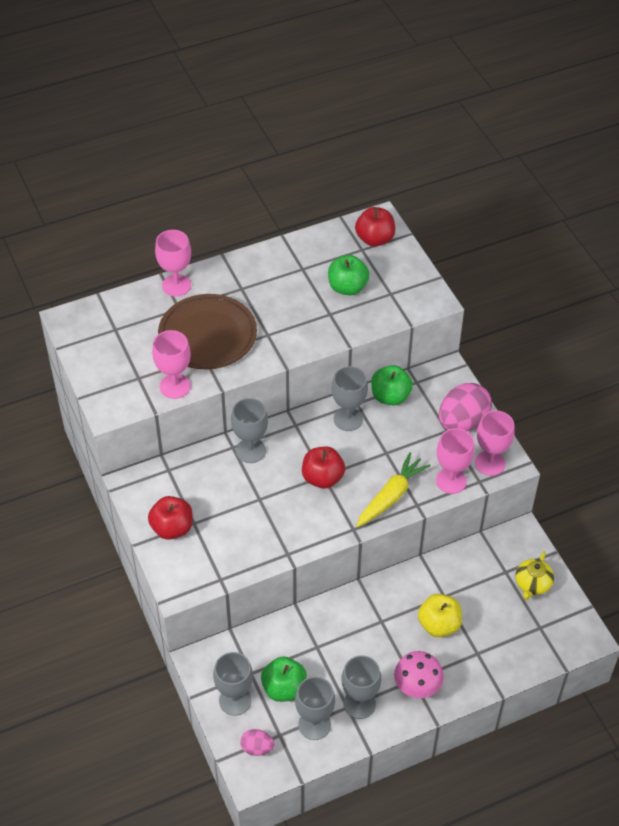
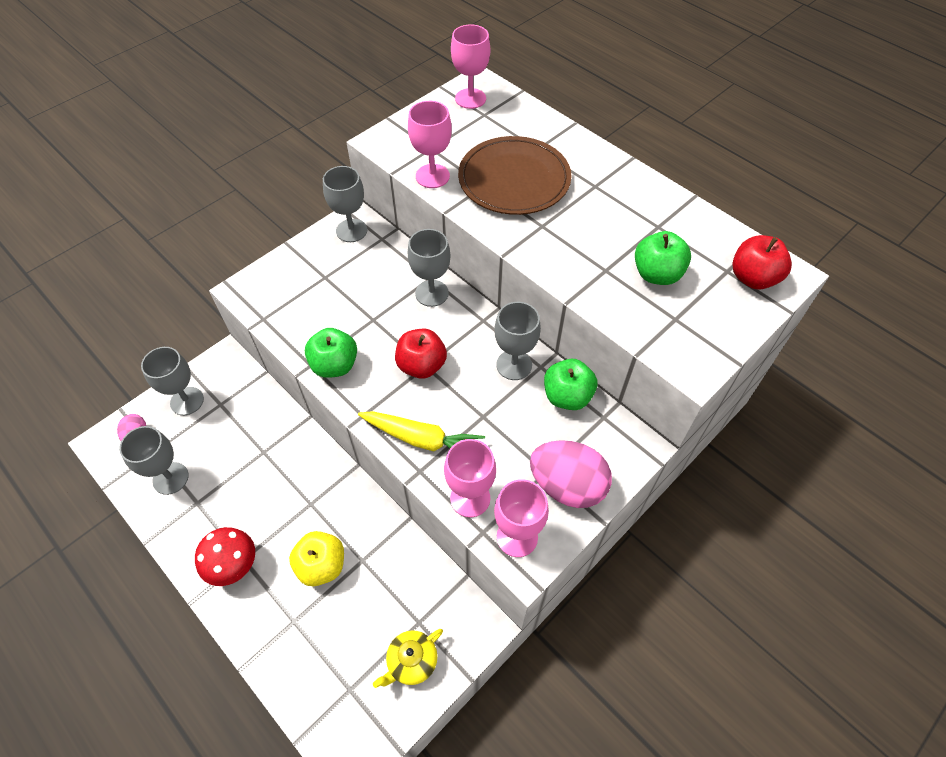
camera: 70 degrees right, 5 degrees up
red apple [148,496,192,540] -> none
pink goblet [155,230,191,297] -> pink goblet moved to [451,24,490,109]
green apple [261,656,307,702] -> green apple moved to [305,328,357,378]
grey goblet [341,655,381,719] -> grey goblet moved to [323,166,367,242]
pink mushroom [394,651,444,698] -> red mushroom [195,527,255,586]
yellow teapot [516,551,554,600] -> yellow teapot turned 45 degrees counterclockwise [373,629,443,688]

